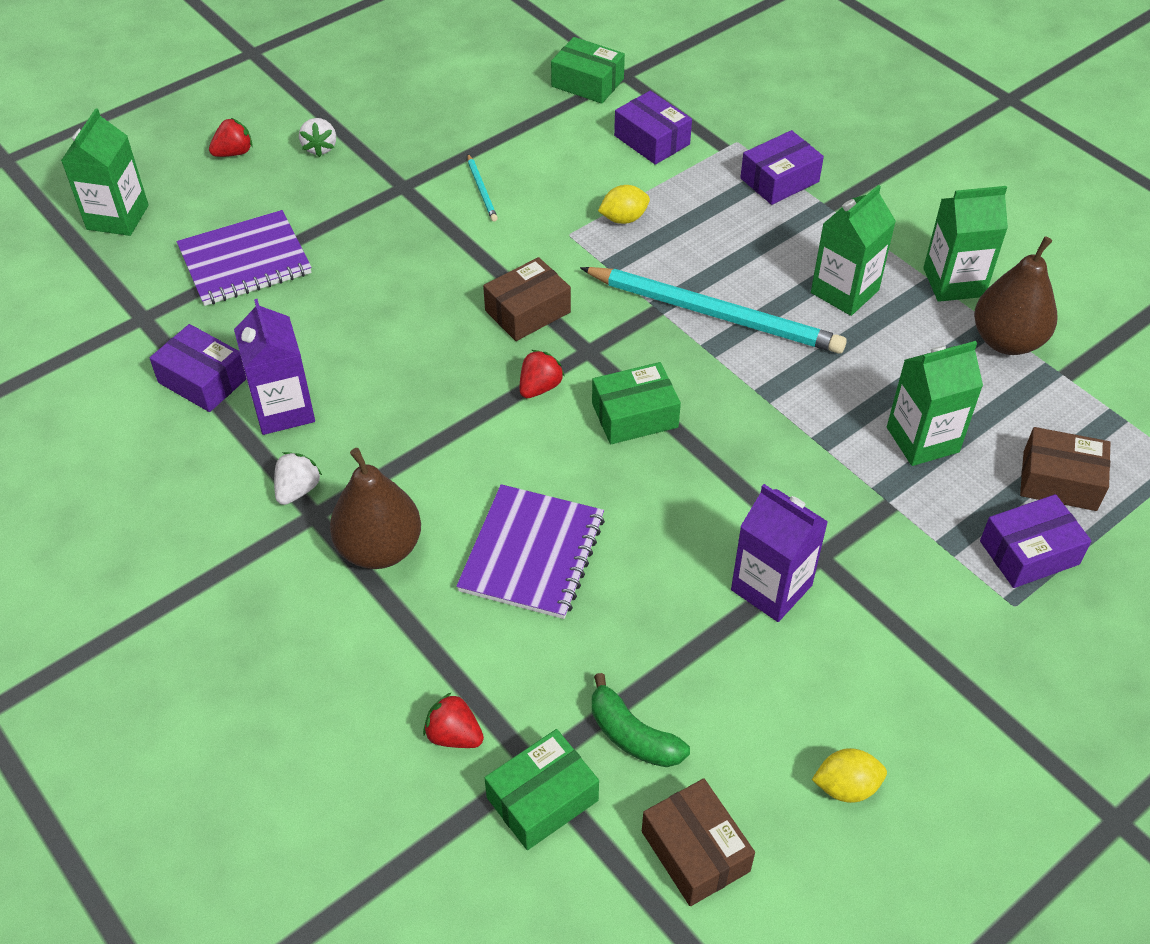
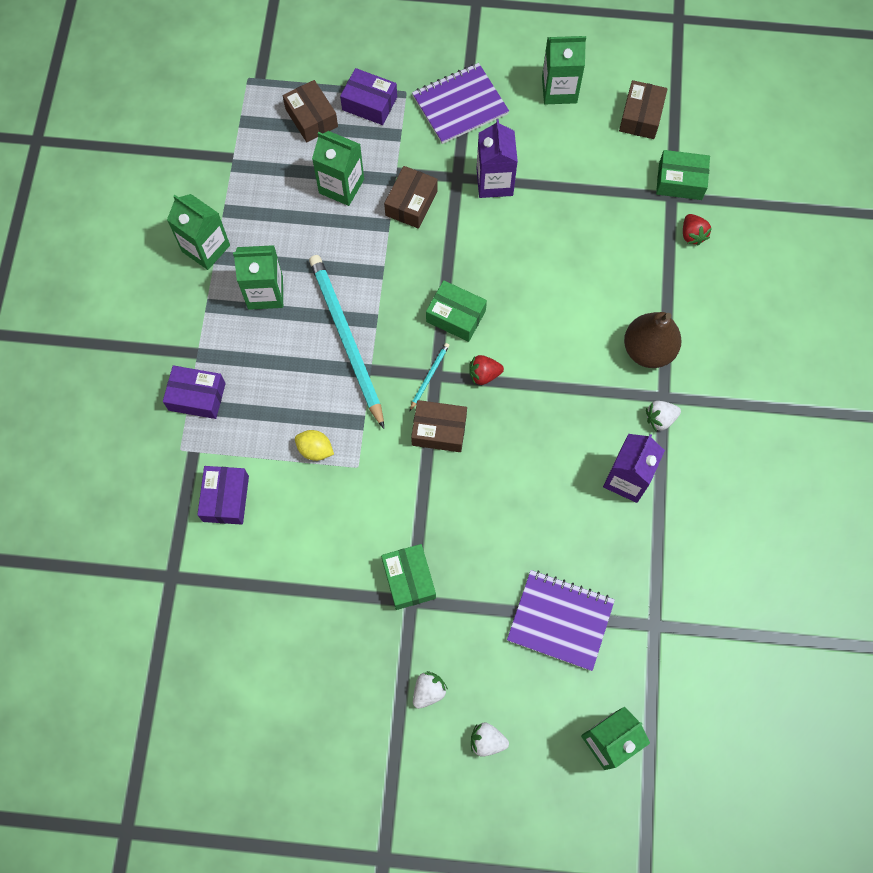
camera: 135 degrees left, 20 degrees up
purple box [150,324,246,412] -> none
red strawberry [209,118,253,157] -> white strawberry [471,722,509,757]
purple notebook [456,484,605,619] -> purple notebook moved to [412,63,509,144]
turquoise pencil [467,154,498,221] -> turquoise pencil moved to [409,343,449,412]
green box [551,37,625,104] -> green box moved to [381,544,436,610]
green banana [592,673,690,767] -> none
yellow lemon [812,748,887,803] -> green carton [542,36,586,104]
brown pear [974,236,1057,355] -> none
none -> brown box [384,166,438,229]

